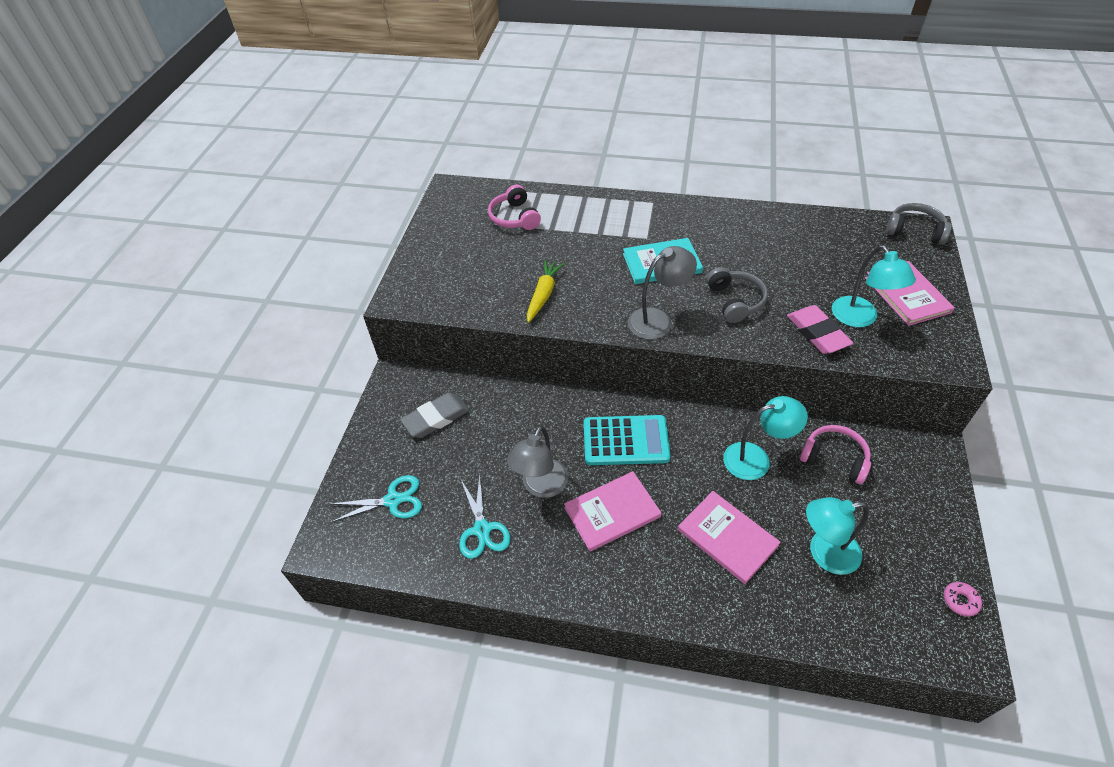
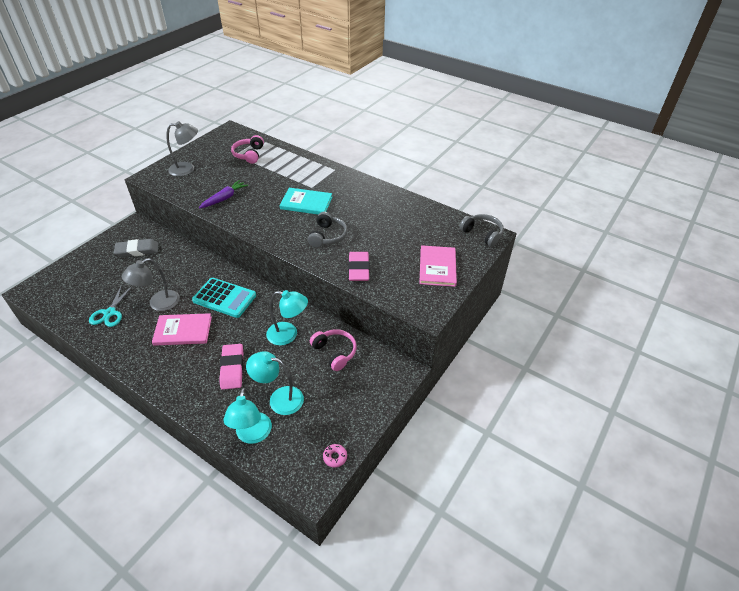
camera: 20 degrees right, 5 degrees down
turquoise scissors [331,475,422,522] -> none
yellow carrot [527,260,564,323] -> purple carrot [199,180,248,209]
grey lamp [628,246,697,340] -> grey lamp moved to [167,121,198,177]
pink book [678,491,781,584] -> pink eraser [219,344,244,390]
turquoise lamp [832,245,916,327] -> turquoise lamp moved to [223,388,272,444]

